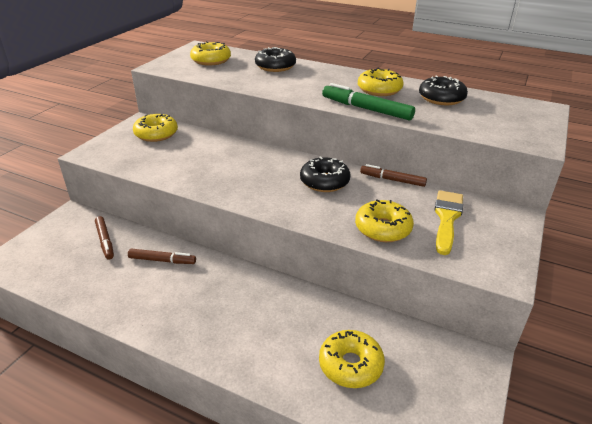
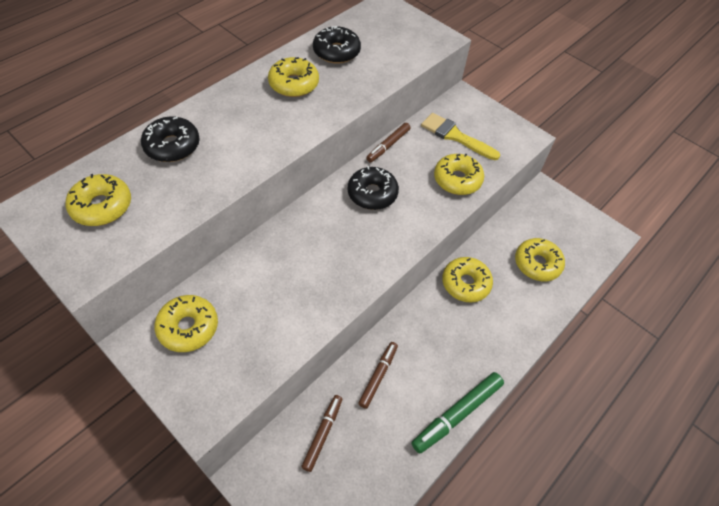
camera: 75 degrees left, 20 degrees up
brown marker [95,216,114,260] -> brown marker turned 60 degrees counterclockwise [302,395,342,472]
green marker [322,83,415,120] -> green marker moved to [412,372,504,454]
none -> yellow donut [442,257,493,302]

